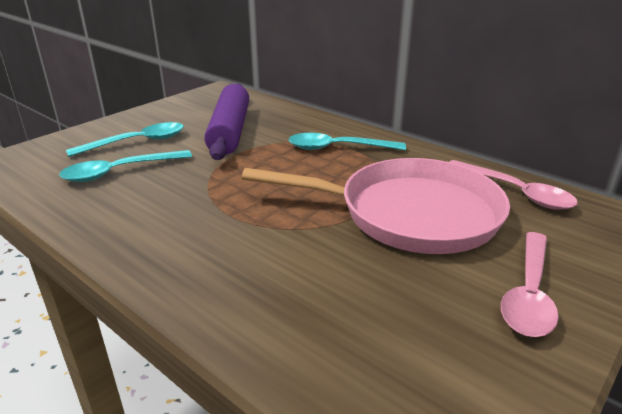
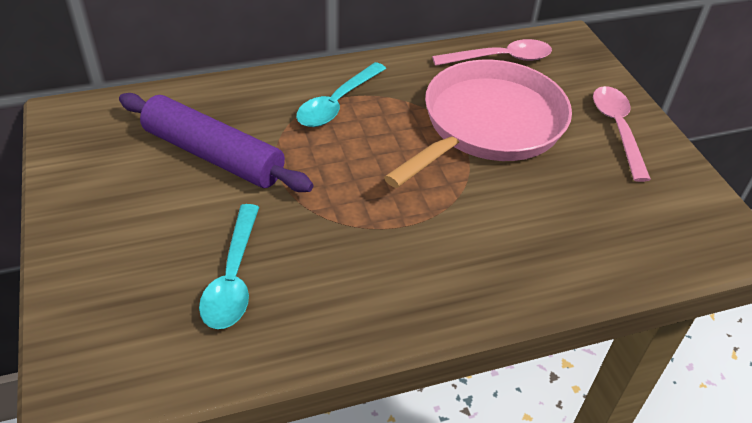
camera: 60 degrees left, 15 degrees up
turquoise spoon [66,122,184,157] -> none
pink spoon [501,232,559,337] -> pink spoon turned 150 degrees counterclockwise [593,86,651,182]

